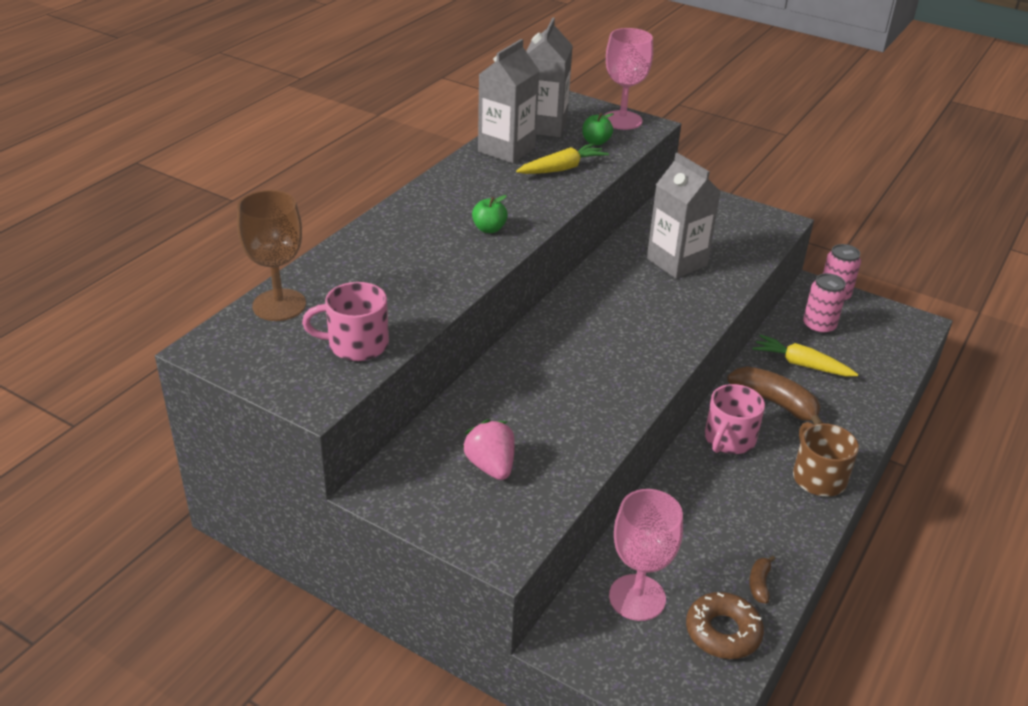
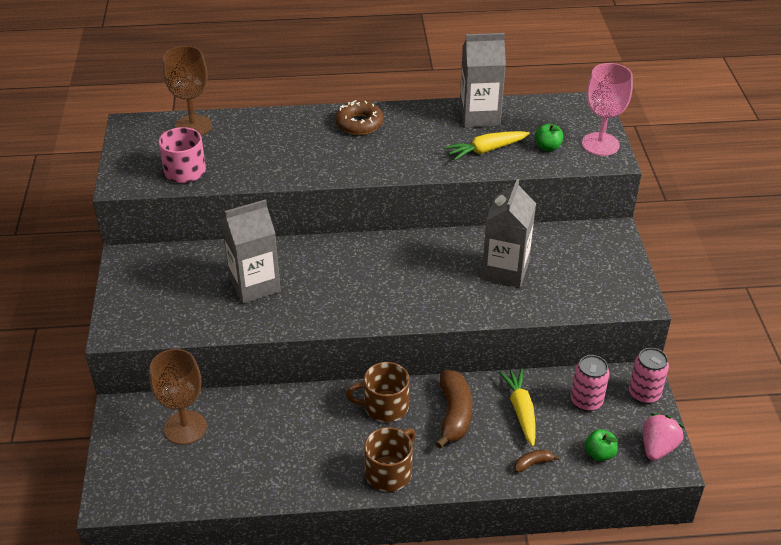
camera: 55 degrees right, 5 degrees up
pink strawberry [462,420,515,480] -> pink strawberry moved to [643,413,684,461]
green apple [472,195,508,233] -> green apple moved to [585,429,618,461]
yellow carrot [516,143,609,174] -> yellow carrot turned 135 degrees clockwise [445,131,530,160]
grey carton [526,17,573,137] -> grey carton moved to [221,199,281,304]
pink goblet [609,489,683,621] -> brown goblet [149,349,207,445]
brown donut [686,592,764,659] -> brown donut moved to [336,100,384,135]
pink mug [705,384,765,454] -> brown mug [346,362,410,422]
brown banana [749,556,775,604] -> brown banana moved to [514,450,559,473]

